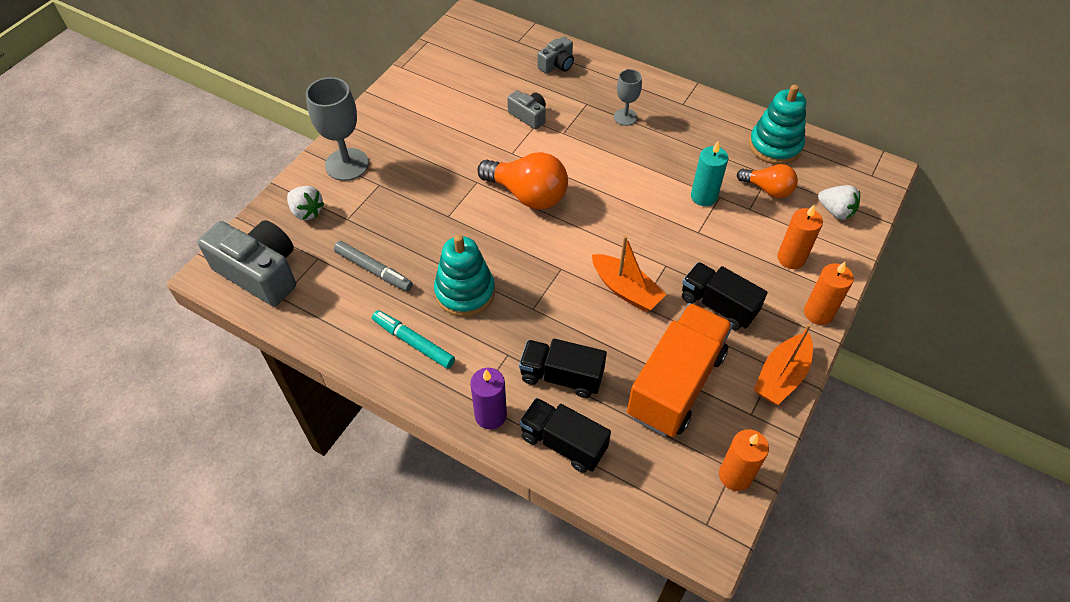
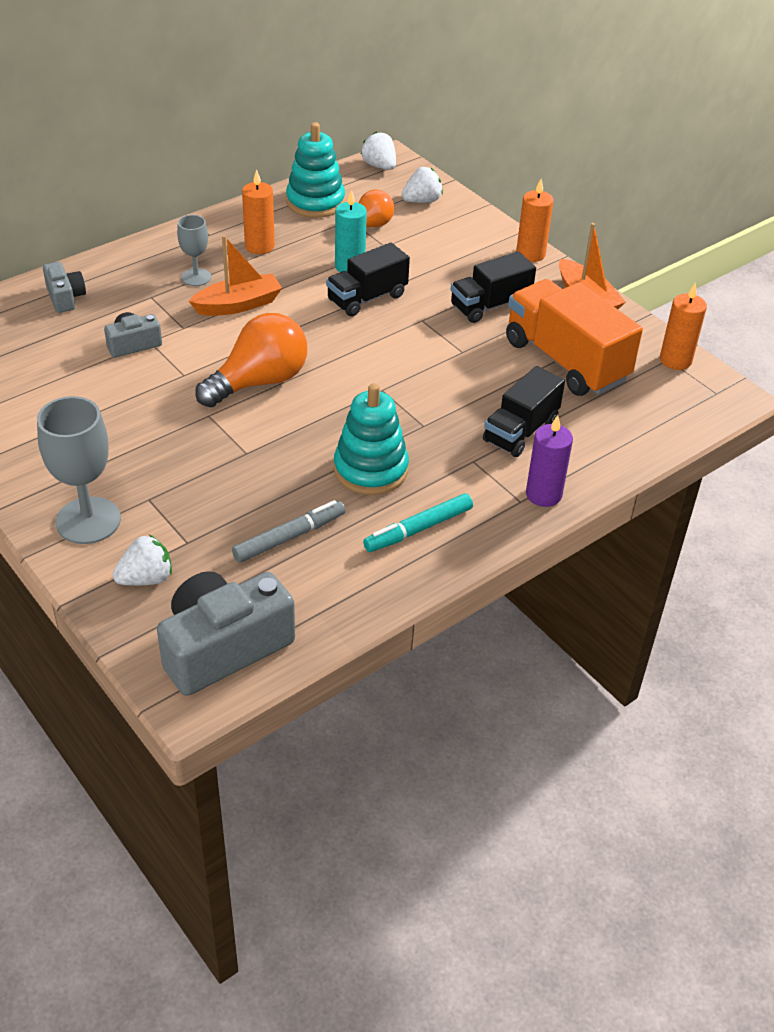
camera: 70 degrees left, 10 degrees down
black truck [520,398,611,473] -> black truck moved to [326,243,410,317]
orange boat [592,235,666,312] -> orange boat moved to [189,235,282,316]
orange candle [777,205,823,269] -> orange candle moved to [242,169,275,254]
none -> white strawberry [361,132,396,170]

